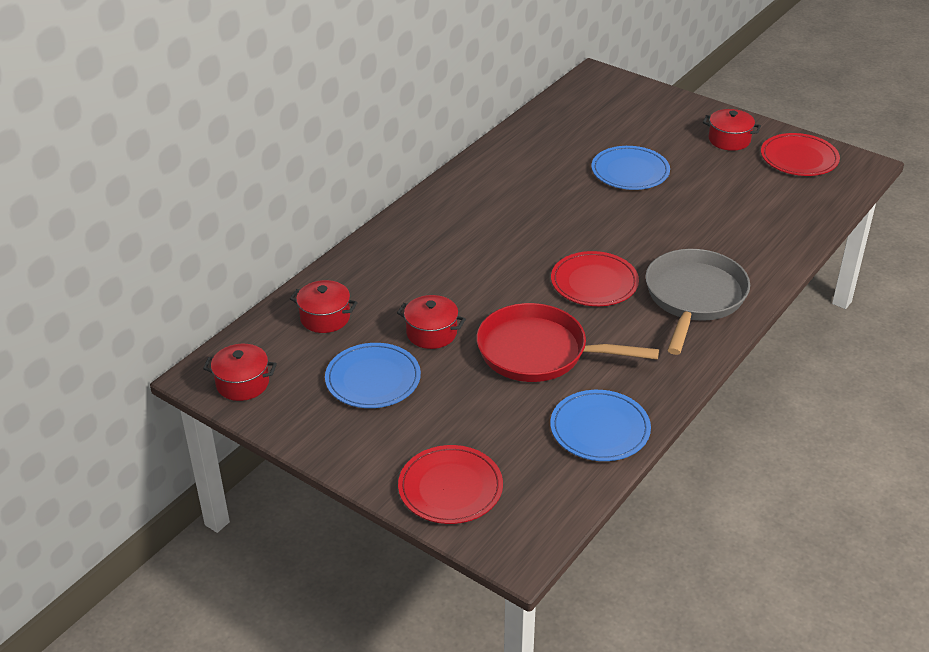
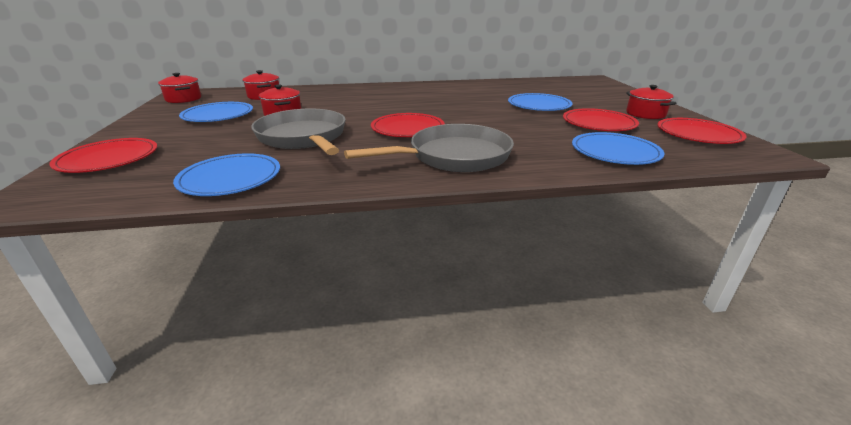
camera: 45 degrees right, 10 degrees down
red pan [477,303,659,382] -> grey pan [251,108,346,155]
none -> red plate [563,108,639,131]
none -> blue plate [572,132,664,165]

